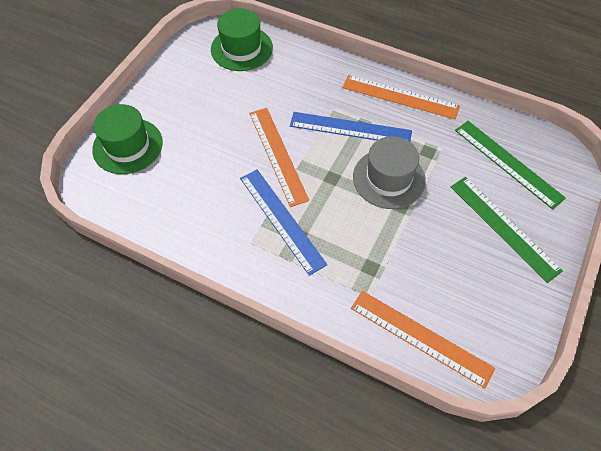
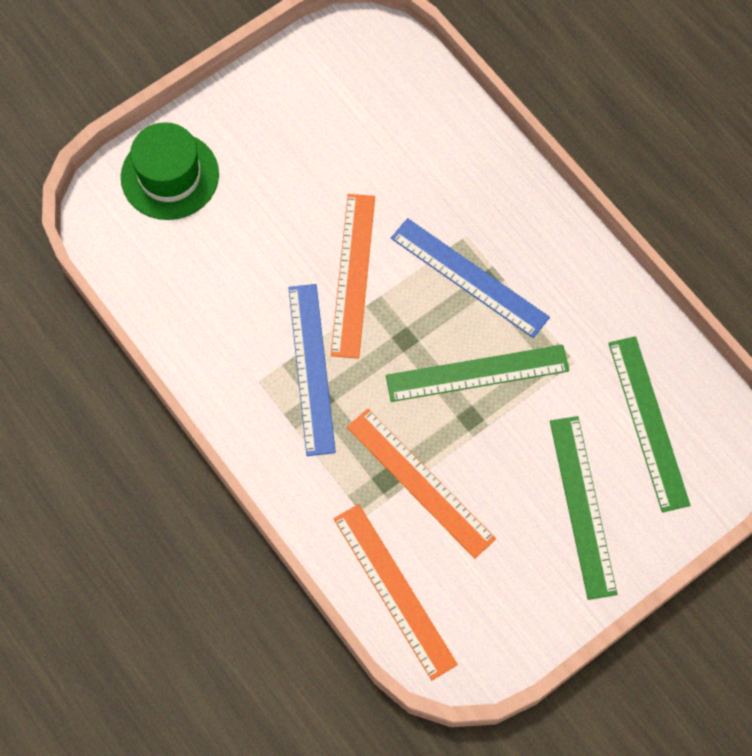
camera: 25 degrees right, 10 degrees up
green hat [211,8,273,71] -> none
orange ruler [342,75,460,119] -> orange ruler moved to [347,409,496,559]
grey hat [353,136,426,209] -> green ruler [386,345,569,402]

